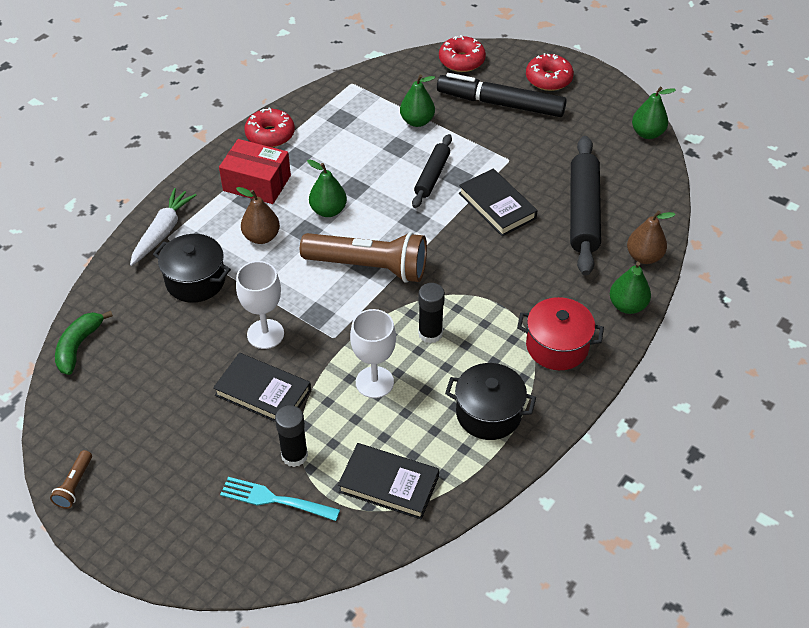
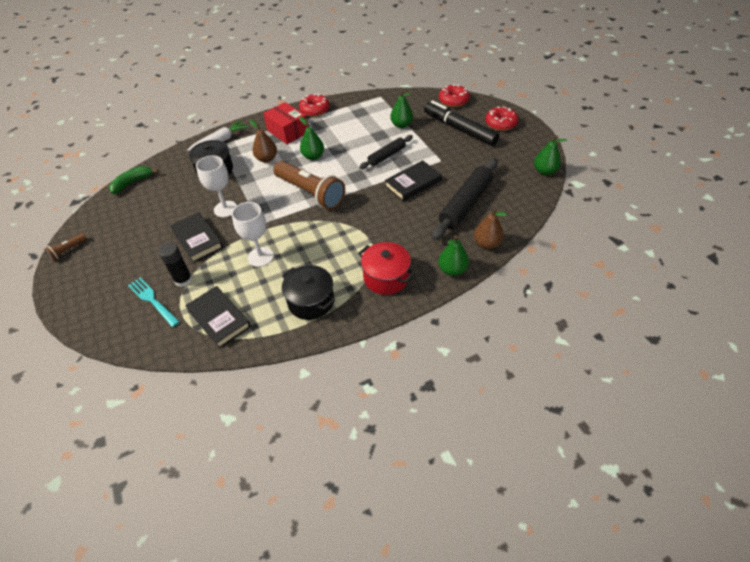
camera: 30 degrees right, 0 degrees up
black glue stick [418,283,445,343] -> none
black book [459,169,538,236] -> black book turned 60 degrees clockwise [385,160,442,202]

